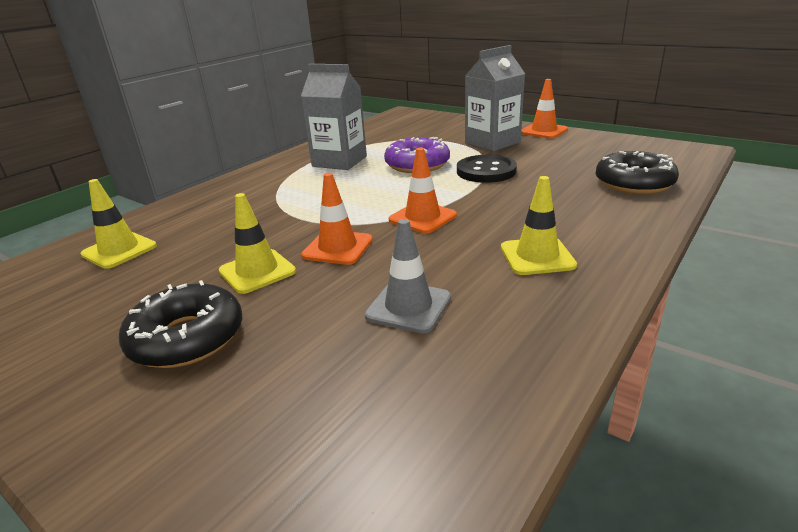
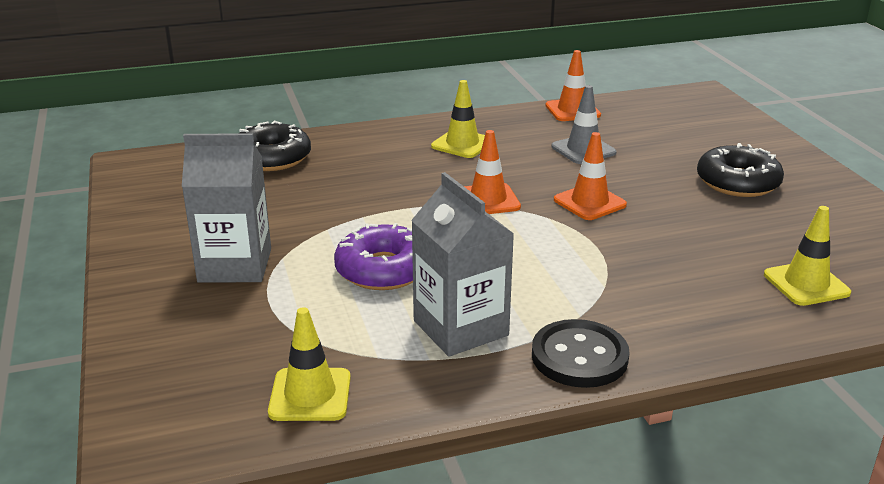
camera: 145 degrees left, 0 degrees up
yellow traffic cone [219,193,296,294] -> yellow traffic cone moved to [268,307,351,421]
black button [457,155,517,183] -> black button moved to [532,319,630,388]
orange traffic cone [521,79,568,138] -> orange traffic cone moved to [545,50,601,121]

